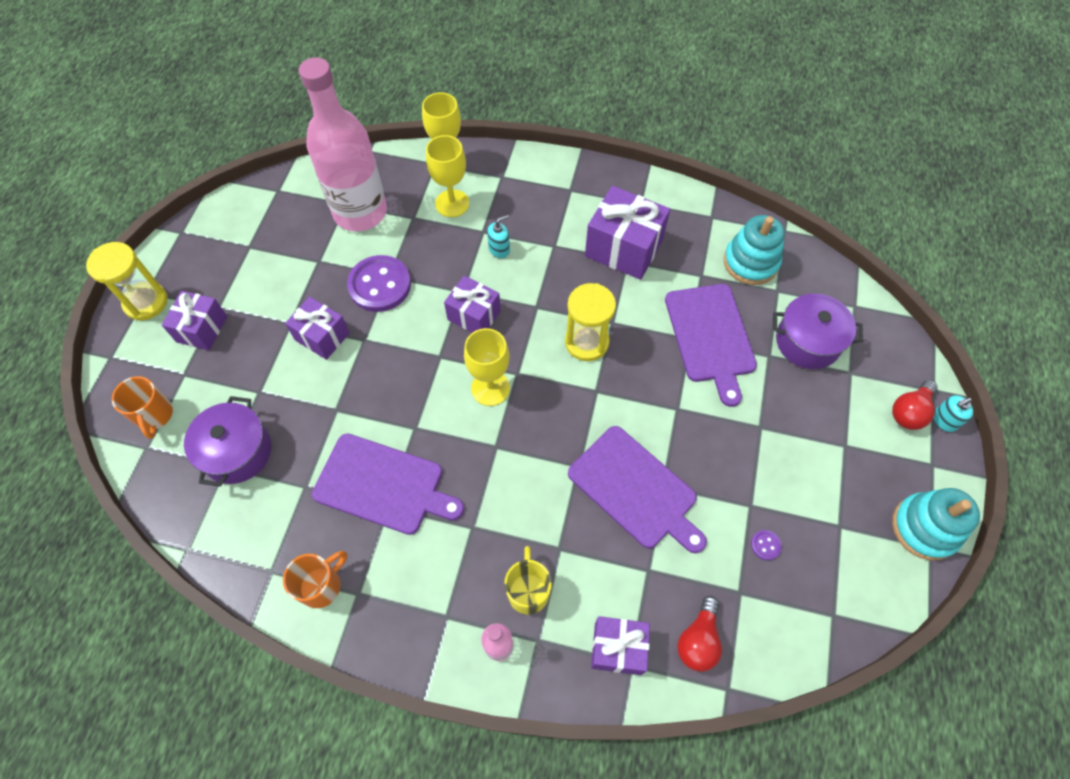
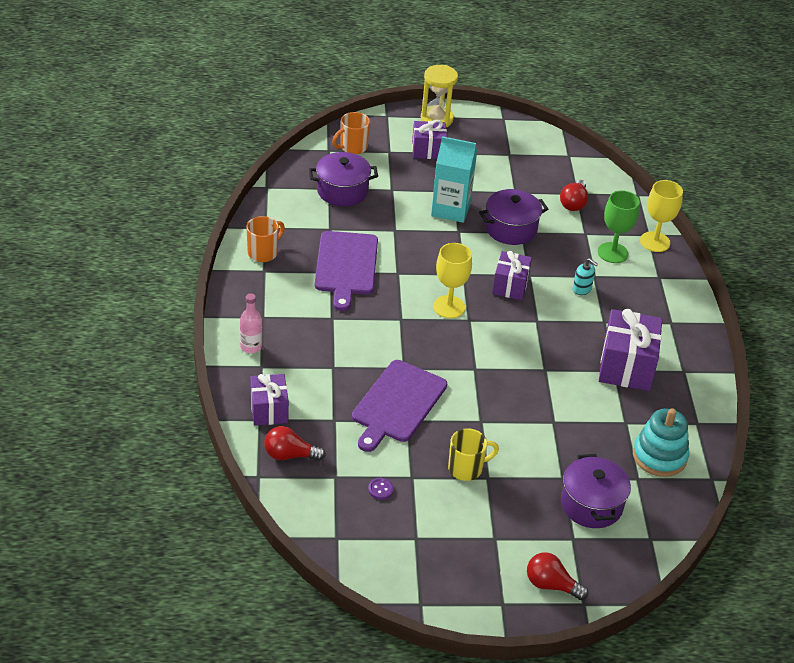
camera: 70 degrees right, 20 degrees down
orange mug [283,551,347,608] -> orange mug turned 75 degrees counterclockwise [246,216,285,262]
purple gift [285,297,350,360] -> turquoise carton [431,136,477,223]
pink bottle [299,57,387,231] -> red light bulb [560,180,588,211]
purple button [347,255,411,312] -> purple pot [479,189,548,245]
yellow goblet [426,135,469,217] -> green goblet [598,191,640,263]
yellow mug [504,546,552,615] -> yellow mug moved to [448,428,499,481]
yellow hourglass [565,283,616,361] -> none
purple cutting board [665,284,757,407] -> none
turquoise stacking toy [892,488,980,560] -> none
turquoise soap dispenser [933,395,973,432] -> none

